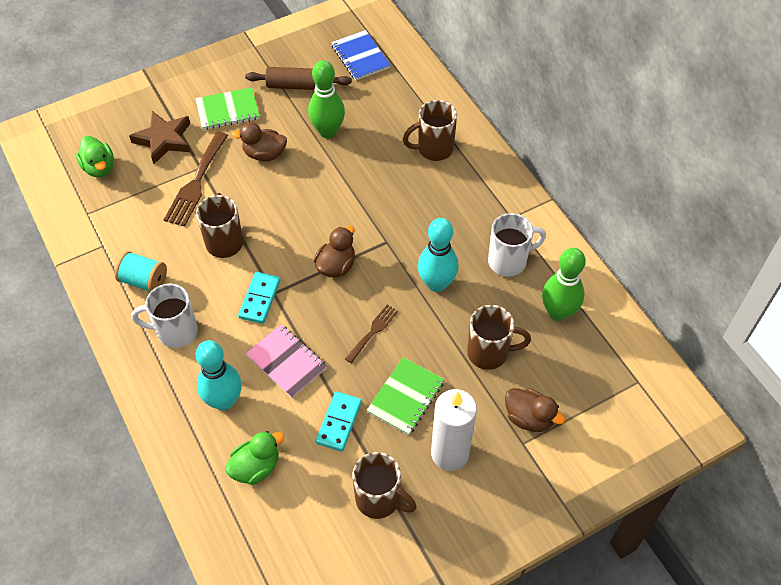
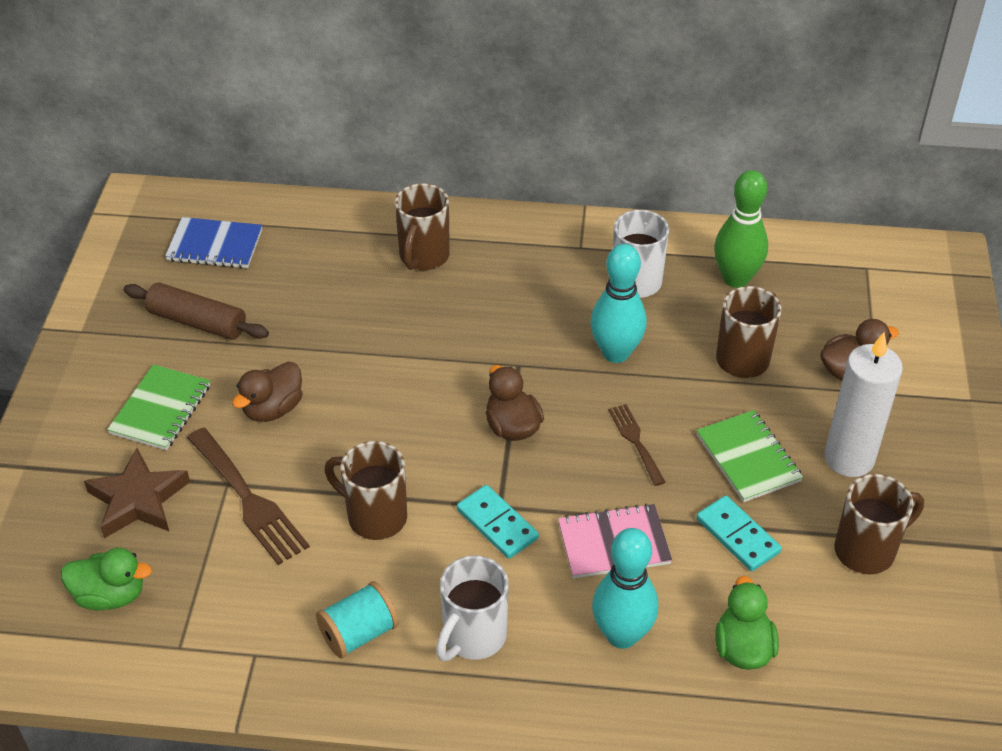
camera: 55 degrees left, 10 degrees down
brown rolling pin [245,67,352,90] -> brown rolling pin turned 75 degrees clockwise [123,283,269,340]
green bowling pin [308,60,345,138] -> none

